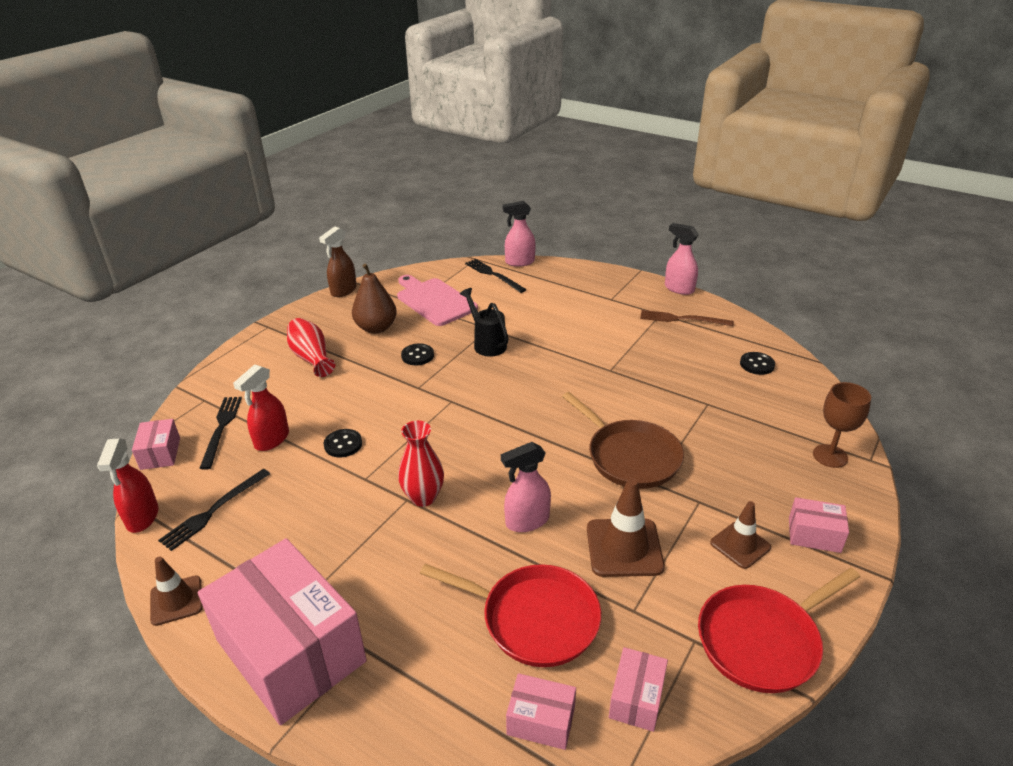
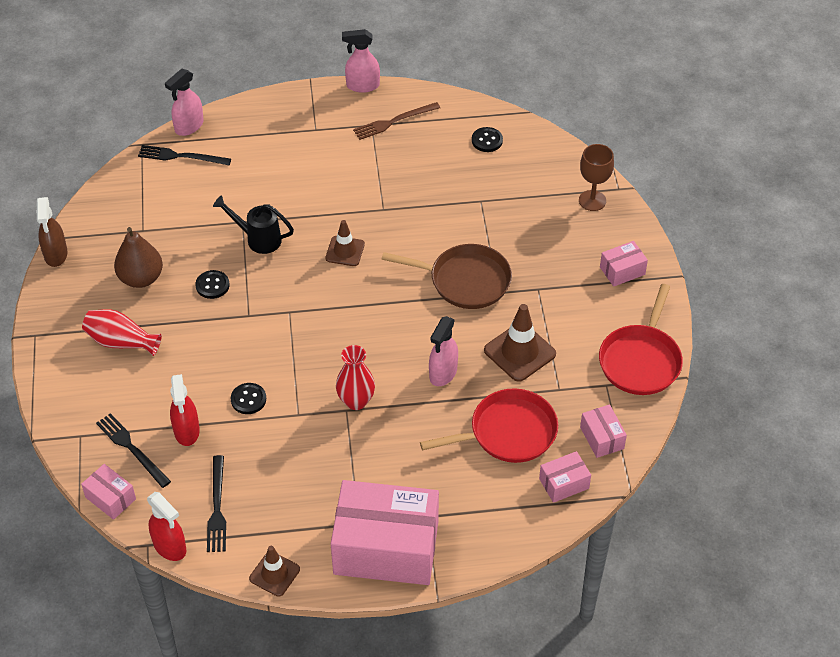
camera: 40 degrees left, 15 degrees up
pink cutting board [397,275,478,326] -> none
brown traffic cone [710,501,771,569] -> brown traffic cone moved to [325,220,365,266]

